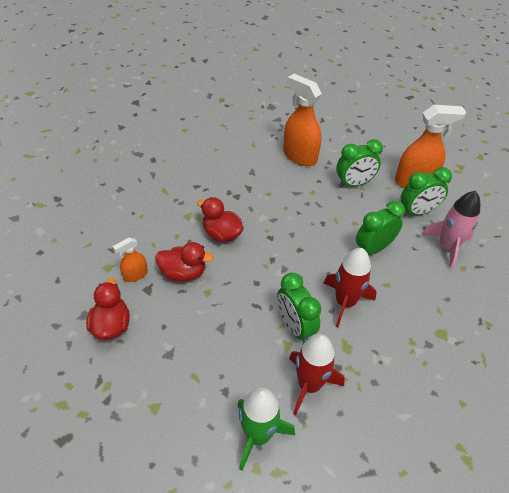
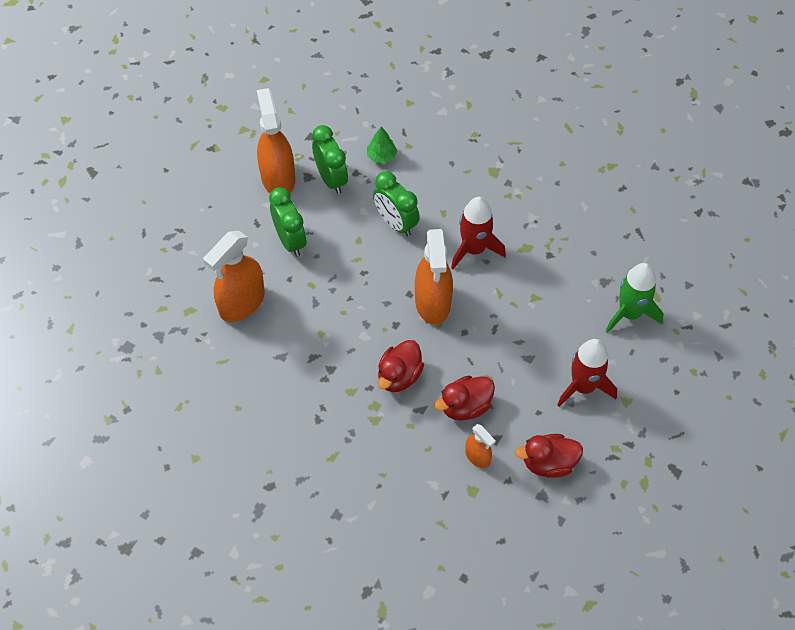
camera: 95 degrees left, 10 degrees up
red duck [155,242,214,281] -> red duck turned 120 degrees counterclockwise [434,375,495,421]
green clock [277,273,321,343] -> none
red rocket [289,334,345,415] -> red rocket moved to [557,339,617,407]
pink rocket [422,191,480,269] -> green tree [367,126,397,163]
none -> orange spray bottle [415,229,453,325]

